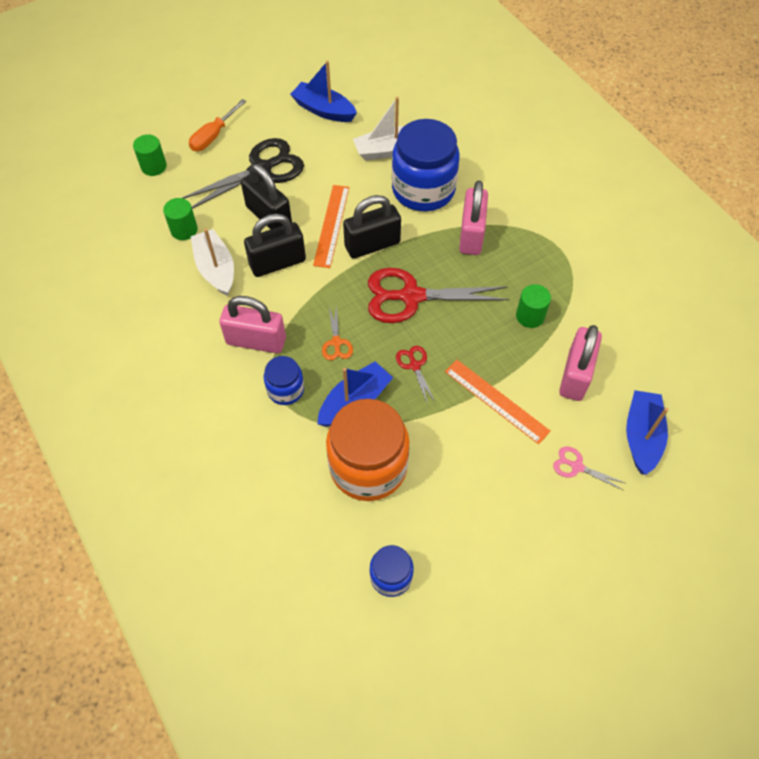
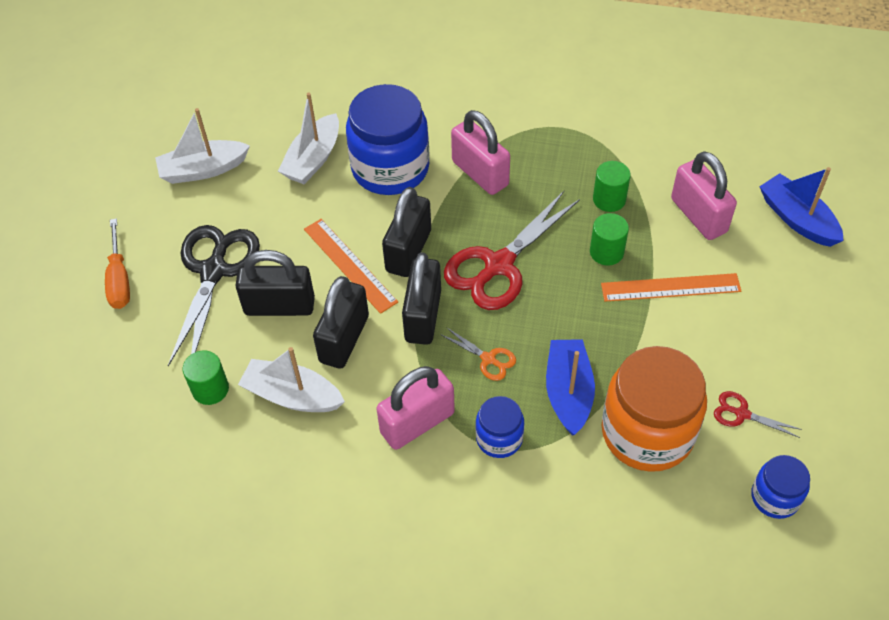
camera: 45 degrees left, 5 degrees down
green cylinder [133,135,167,176] -> green cylinder moved to [590,213,629,266]
blue boat [290,60,357,122] -> white boat [155,108,250,184]
red scissors [396,346,435,405] -> red scissors moved to [714,391,802,438]
pink scissors [553,447,625,491] -> none
none -> black padlock [402,252,441,345]

